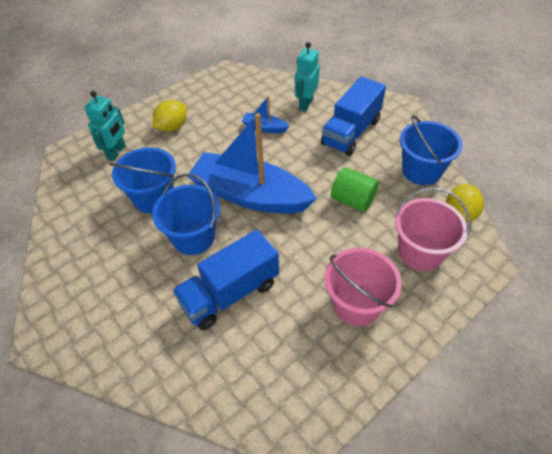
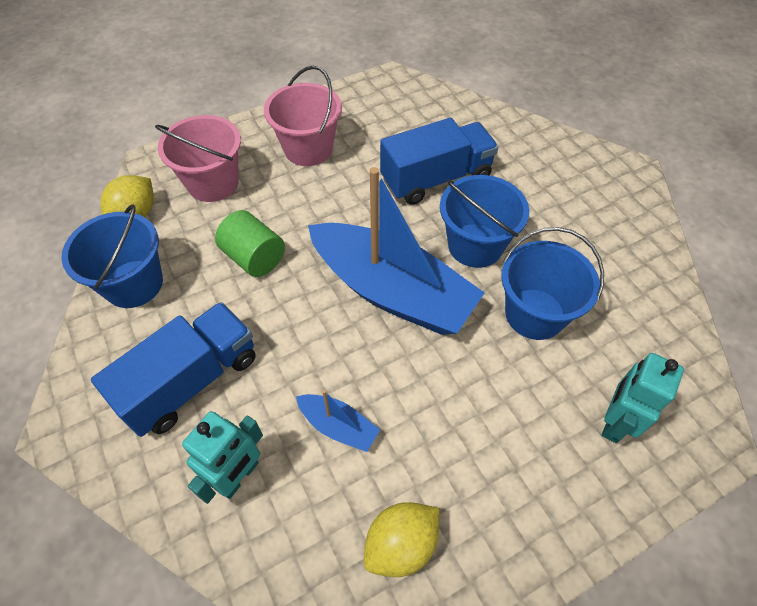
camera: 170 degrees left, 5 degrees up
yellow lemon [153,100,187,132] -> yellow lemon moved to [364,502,439,577]

